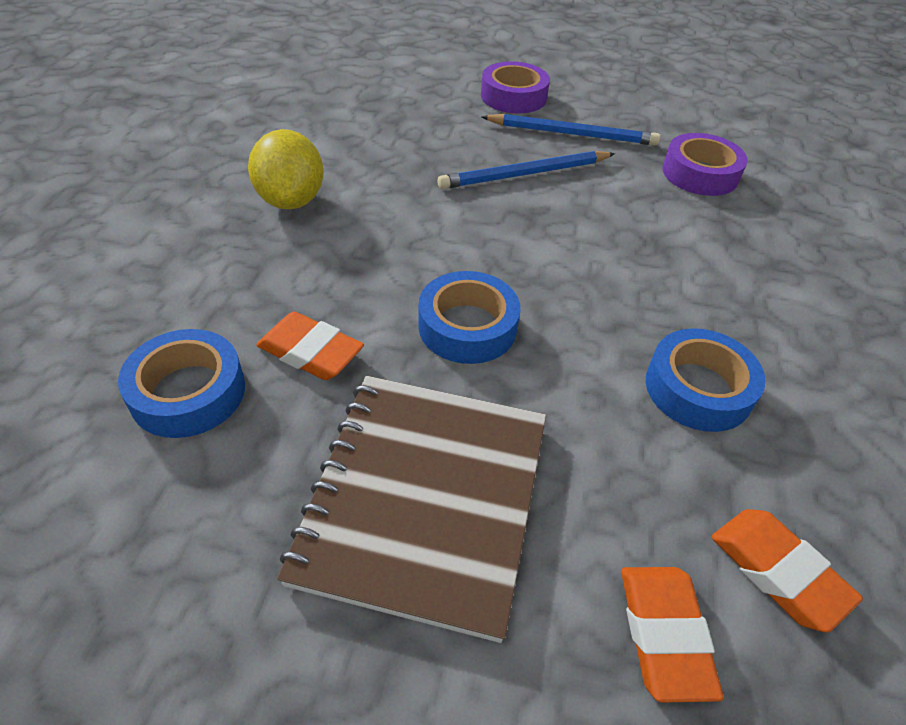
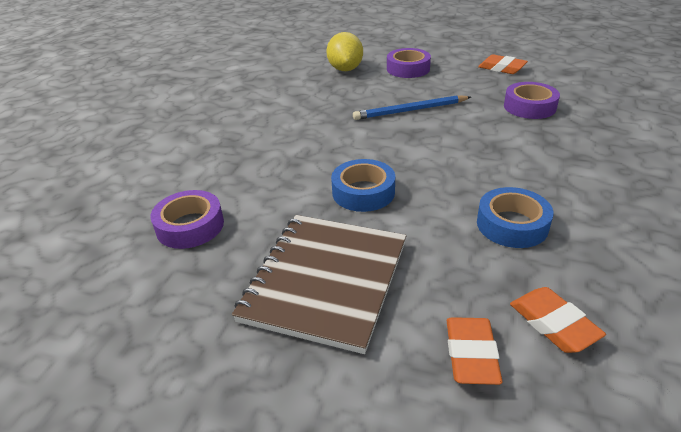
camera: 10 degrees right, 10 degrees down
blue tape [118,329,245,438] -> purple tape [150,190,224,249]
yellow lemon [248,129,324,209] -> yellow lemon moved to [326,32,363,71]
orange eraser [256,312,364,380] -> orange eraser moved to [478,54,528,74]
blue pencil [482,114,660,146] -> none

